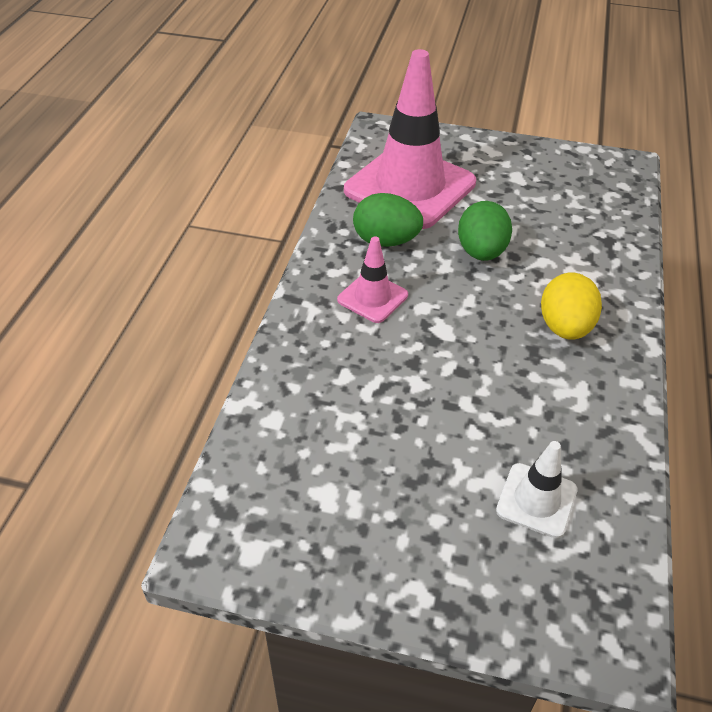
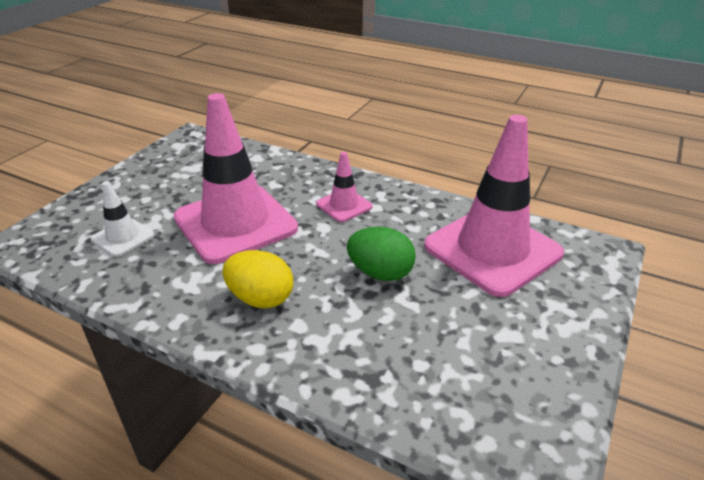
camera: 105 degrees right, 10 degrees down
green egg [353,193,423,247] -> none
none -> pink traffic cone [174,93,298,264]

